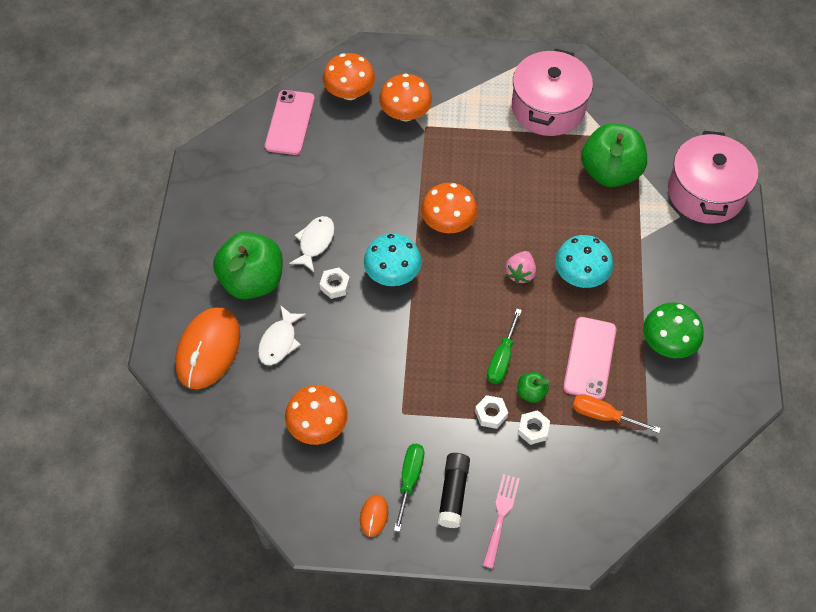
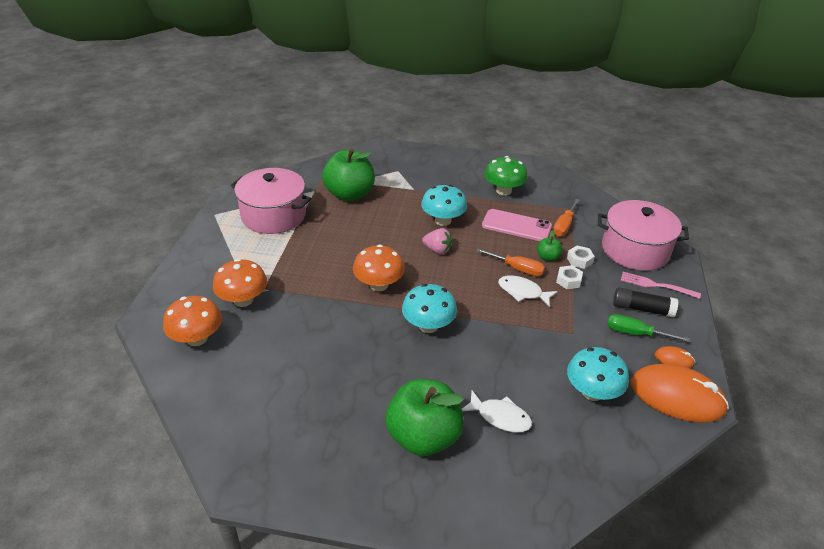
camera: 85 degrees left, 20 degrees down
orange mouse [175,307,240,389] -> orange mouse moved to [631,364,729,422]
pink phone [265,90,315,155] -> none
orange mushroom [285,385,348,445] -> turquoise mushroom [567,347,629,401]
white fish [289,216,335,272] -> white fish moved to [498,275,558,307]
white nut [320,267,350,299] -> none
green screwdriver [487,309,522,384] -> orange screwdriver [476,249,545,276]
pink pot [668,131,758,224] -> pink pot moved to [598,200,689,271]

